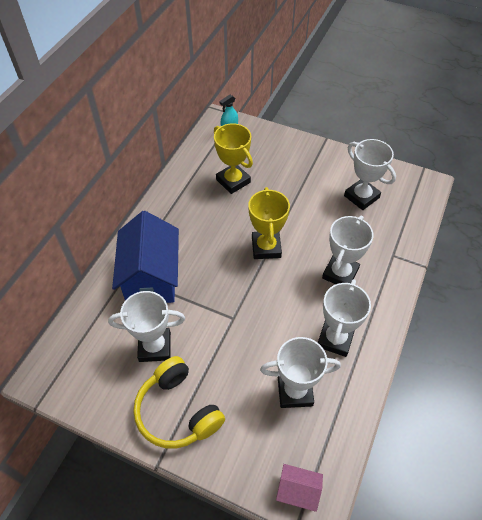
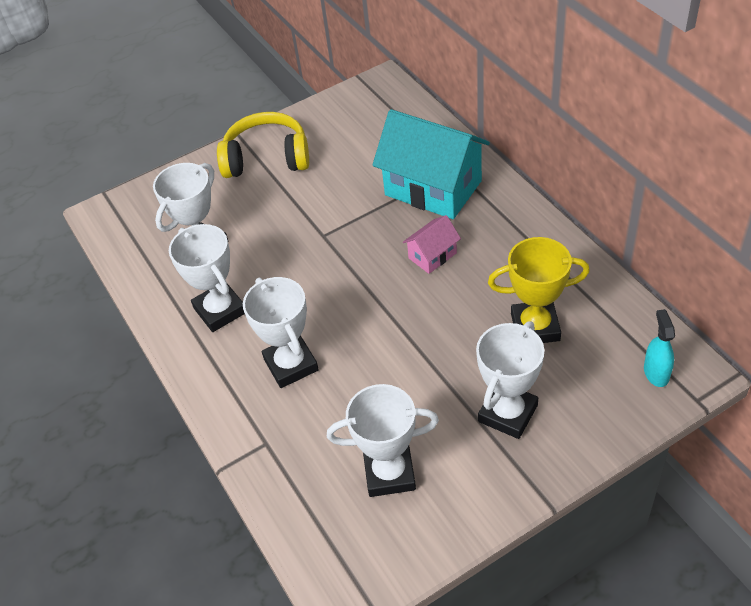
camera: 130 degrees right, 5 degrees down
white trophy [108,291,185,362] -> white trophy moved to [476,321,544,439]
blue house [112,211,179,303] -> turquoise house [372,109,490,219]
yellow trophy [248,187,290,259] -> none
pink house [276,464,323,512] -> pink house moved to [403,215,461,274]

